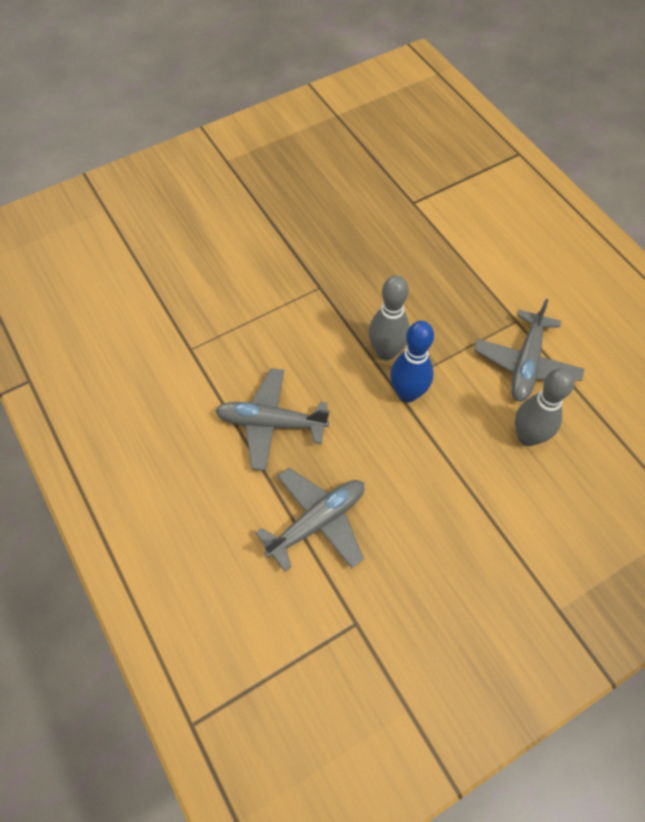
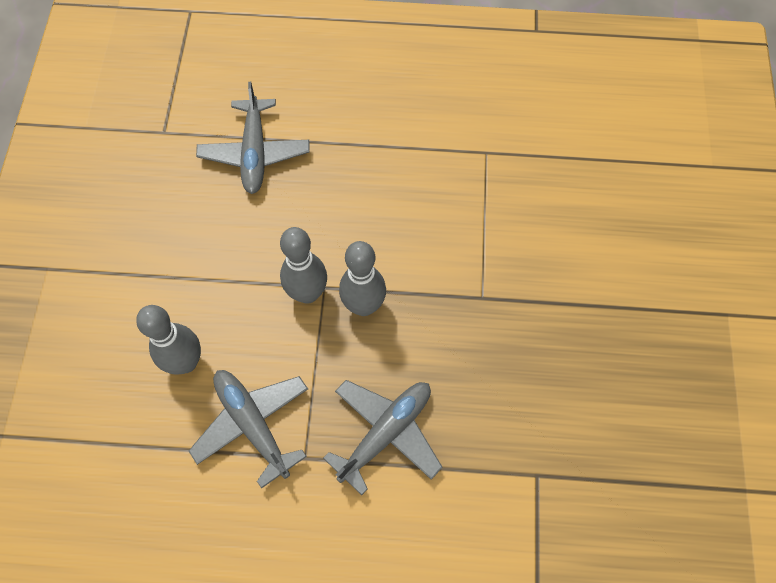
camera: 125 degrees right, 5 degrees up
grey plane [215,368,329,471] -> grey plane moved to [323,380,442,495]
blue bowling pin [390,321,434,403] -> grey bowling pin [280,227,327,304]

